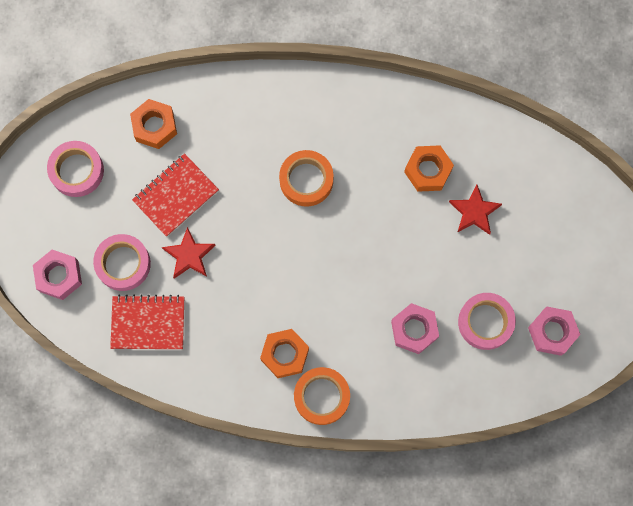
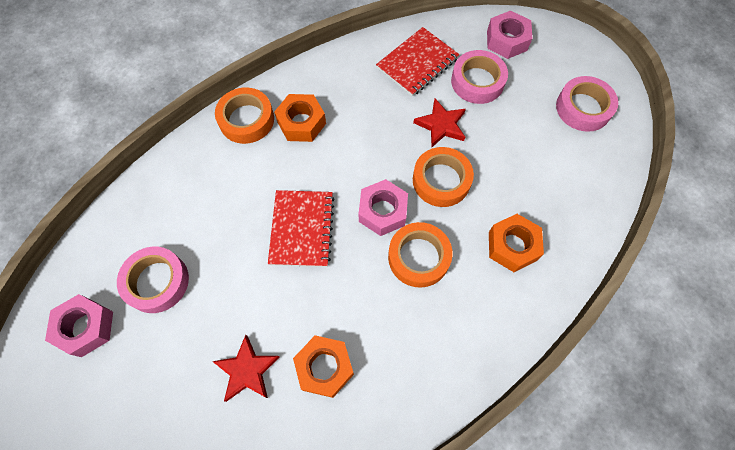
camera: 135 degrees right, 10 degrees down
orange nut [130,99,177,149] -> orange nut moved to [489,214,544,272]
red notebook [132,153,219,237] -> red notebook moved to [268,190,335,267]
pink nut [391,303,439,354] -> pink nut moved to [359,179,408,236]
none -> orange tape [413,147,474,207]

